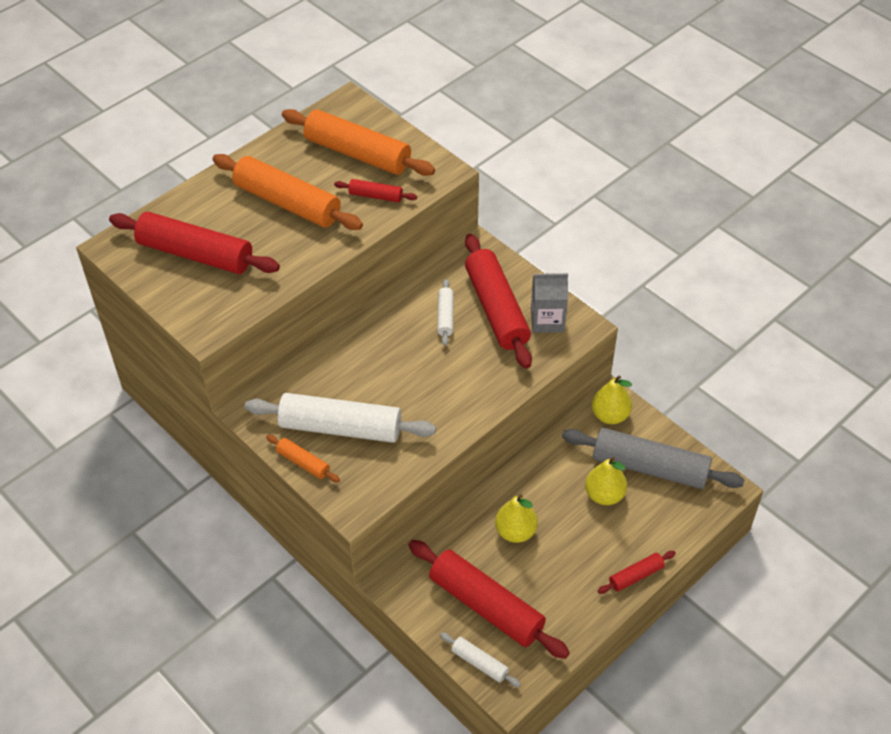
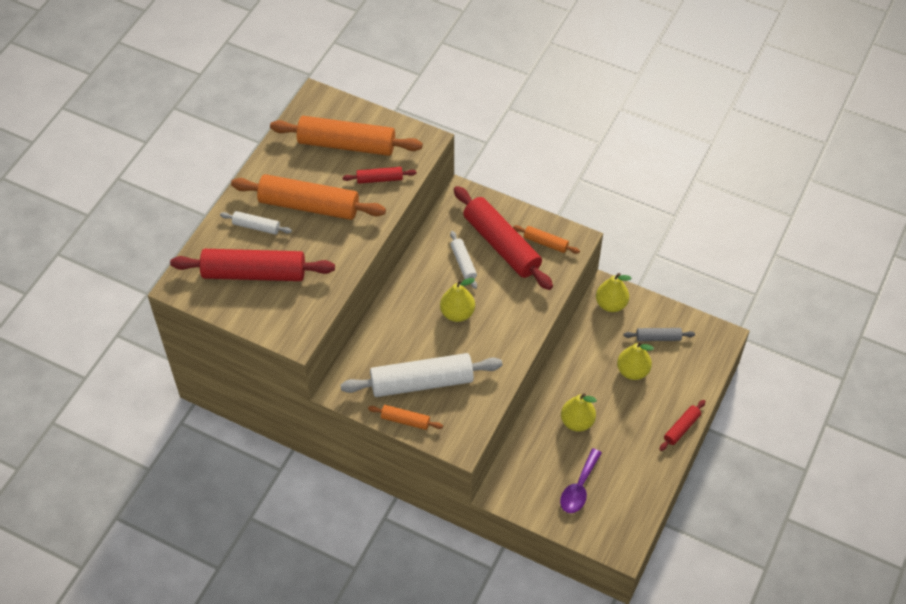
camera: 20 degrees left, 5 degrees up
red rolling pin [408,540,570,659] -> purple spoon [560,448,602,513]
white rolling pin [440,632,521,687] -> white rolling pin moved to [220,211,292,234]
grey carton [531,272,568,333] -> orange rolling pin [513,225,580,254]
grey rolling pin [562,428,744,489] -> grey rolling pin [623,328,695,341], size x0.47
none -> yellow pear [440,278,475,322]

